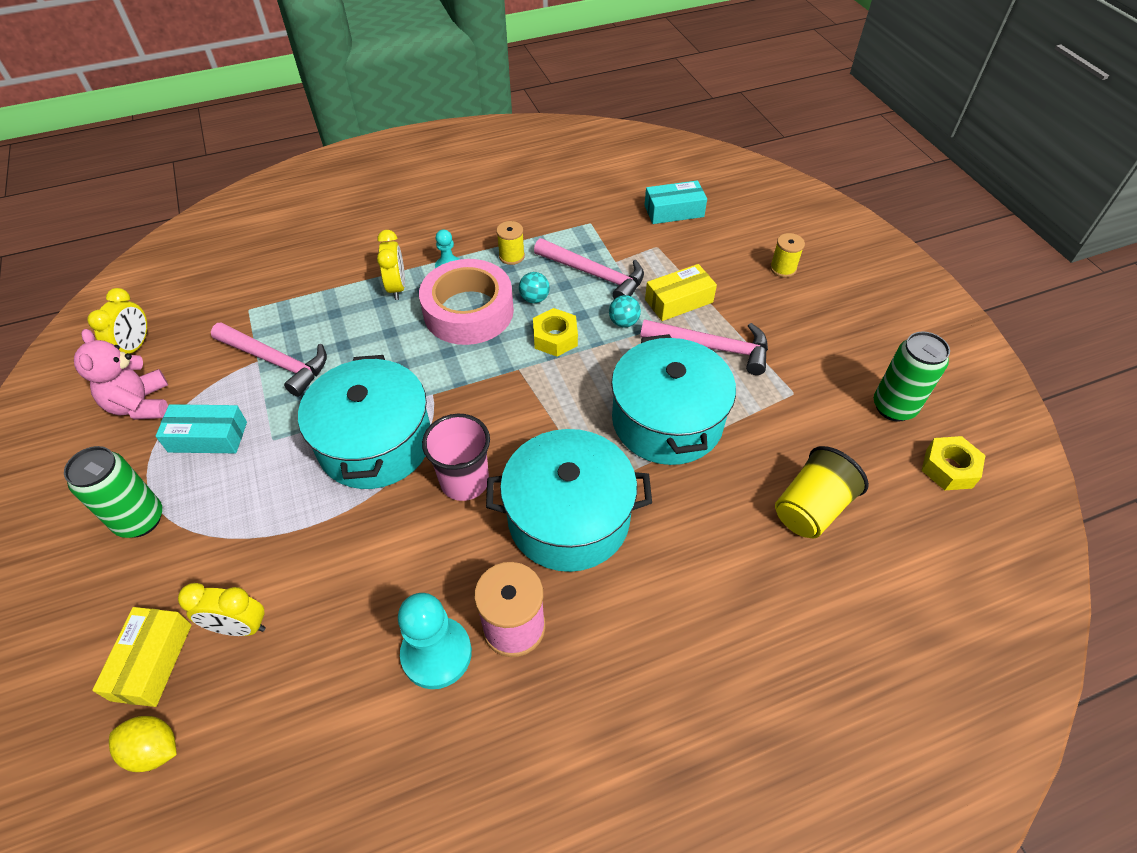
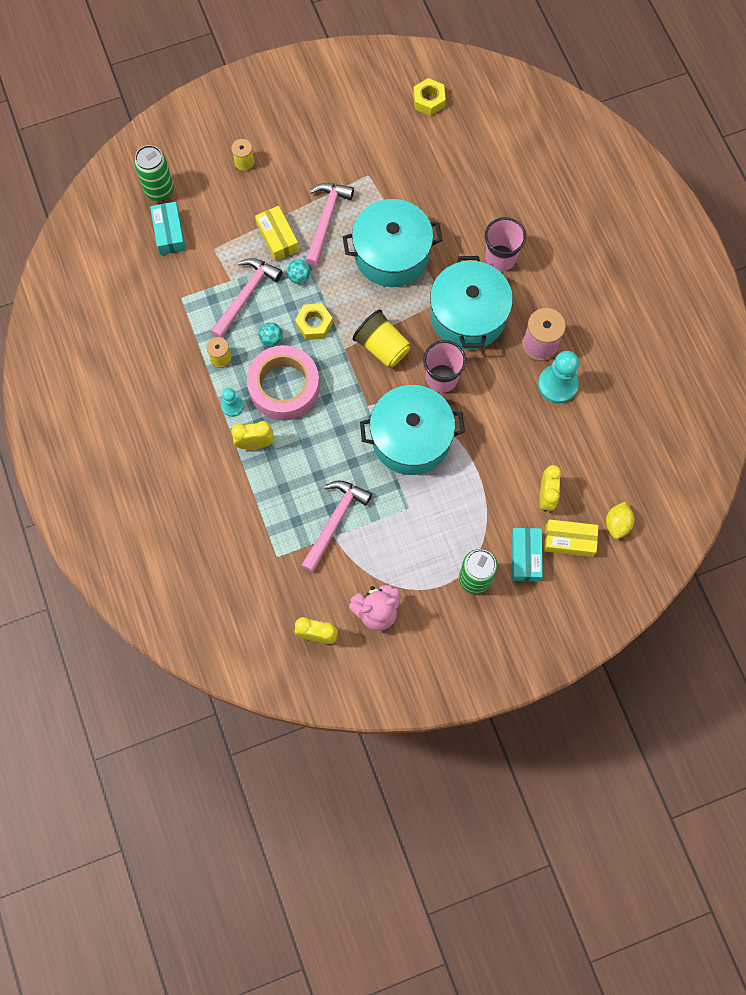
camera: 90 degrees left, 20 degrees up
turquoise box [156,404,247,453] -> turquoise box moved to [511,528,543,581]
yellow cup [775,446,869,539] -> yellow cup moved to [353,309,411,368]
green can [874,331,950,422] -> green can moved to [134,145,174,201]
none -> pink cup [485,217,526,271]

